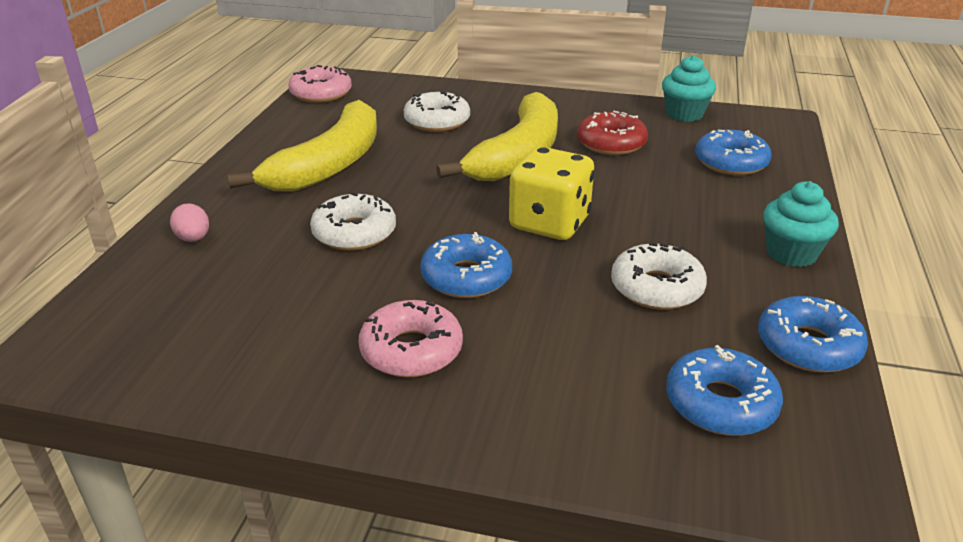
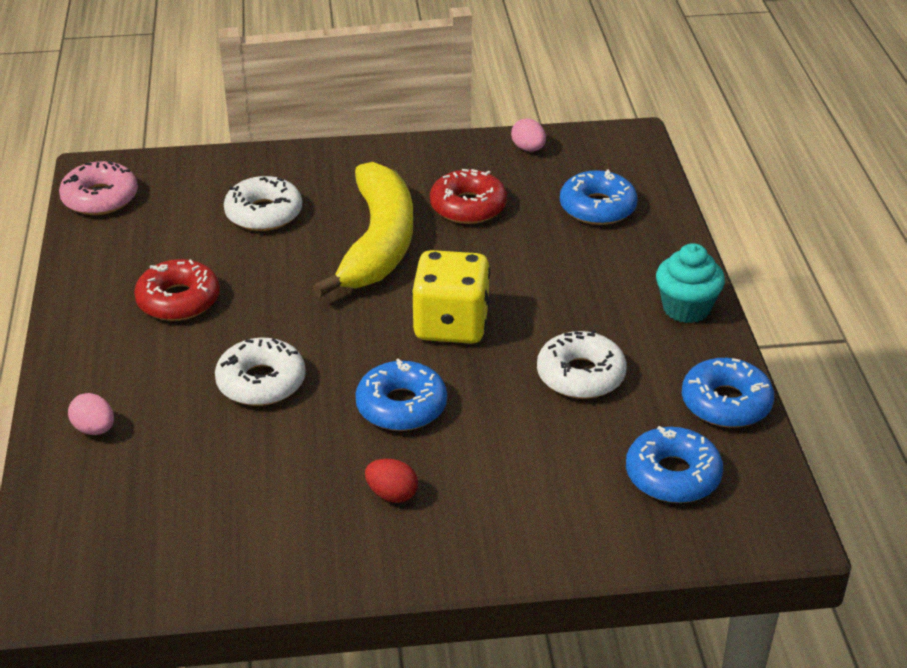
camera: 20 degrees left, 5 degrees up
yellow banana [227,100,377,192] -> red donut [134,259,220,321]
pink donut [359,300,463,378] -> red egg [365,459,418,503]
turquoise cupcake [662,55,716,122] -> pink egg [511,118,546,151]

